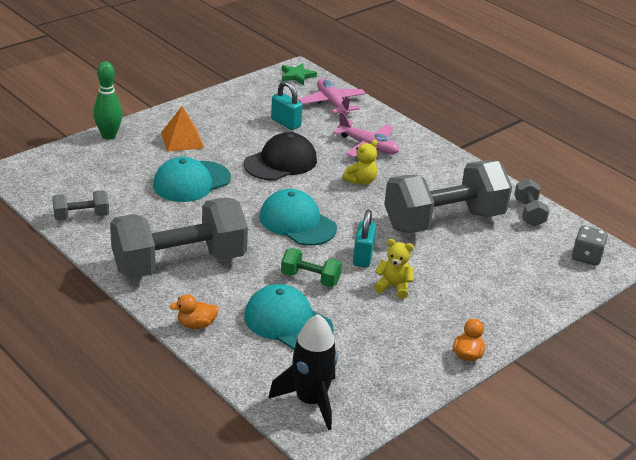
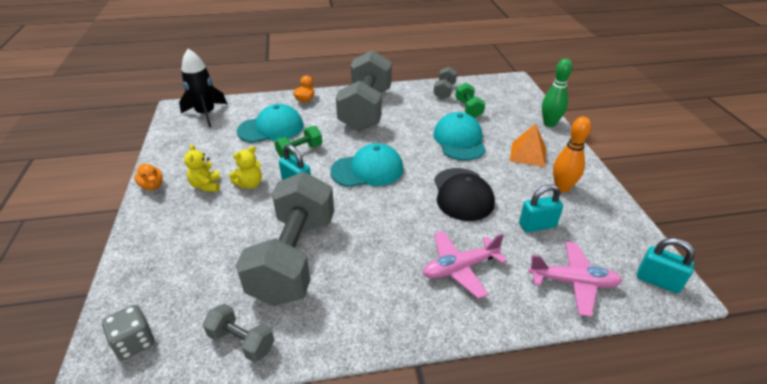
camera: 125 degrees right, 5 degrees up
green star [282,63,317,85] -> turquoise padlock [637,238,695,293]
yellow teddy bear [342,140,377,185] -> yellow teddy bear moved to [184,144,220,192]
none -> green dumbbell [455,83,485,118]
none -> orange bowling pin [553,116,591,192]

